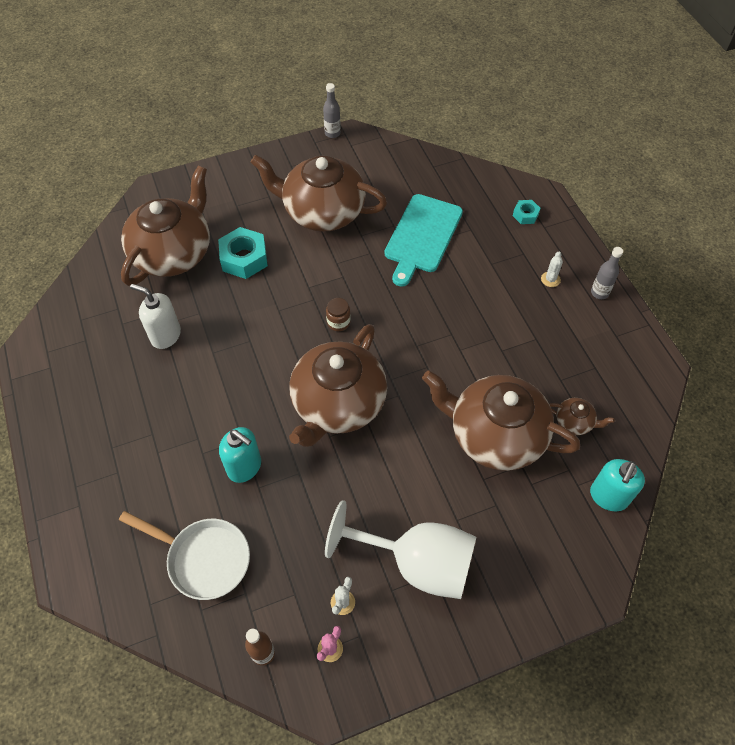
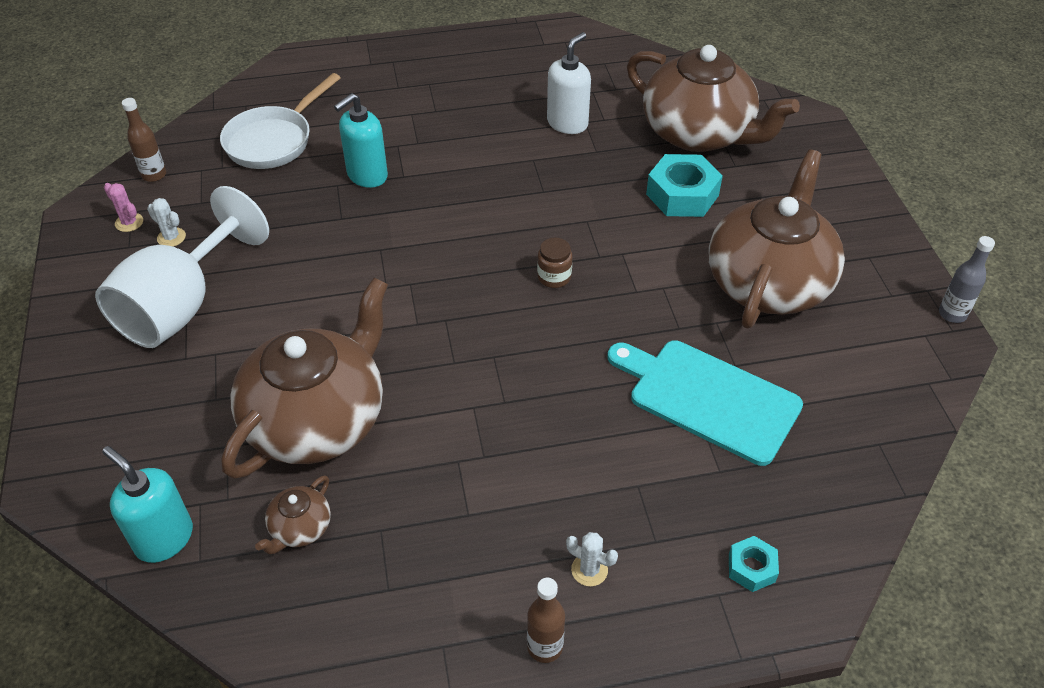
camera: 100 degrees right, 10 degrees down
brown teapot [289,324,387,447] -> none
grey bottle [591,247,623,299] -> brown bottle [527,578,565,663]

